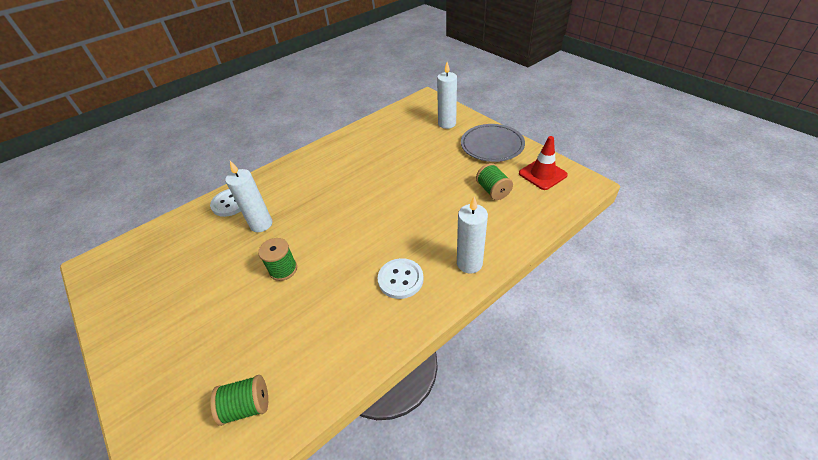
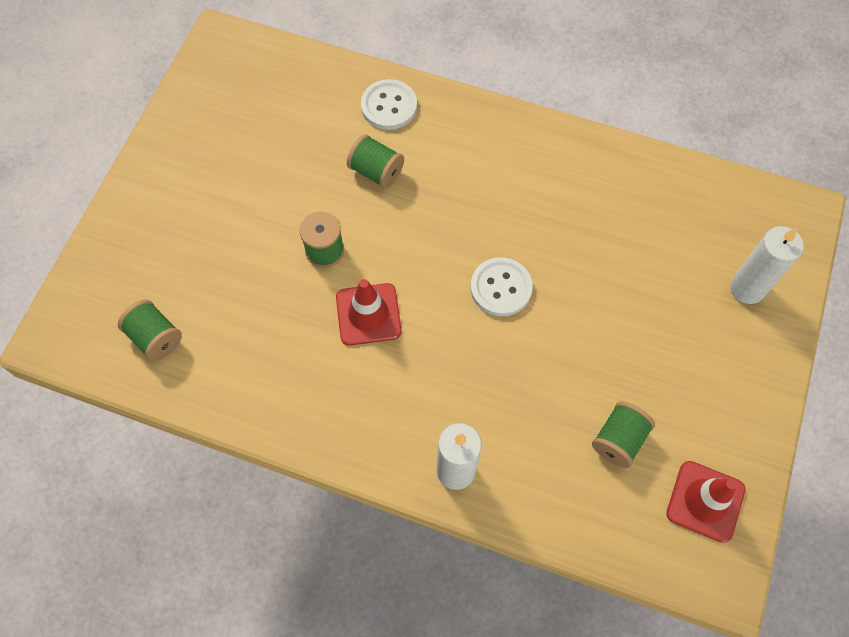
camera: 55 degrees right, 20 degrees up
white candle [226,161,272,232] -> green spool [347,134,404,189]
white button [378,258,424,299] -> white button moved to [470,257,533,316]
grey plate [461,124,525,162] -> none
none -> red traffic cone [336,279,402,346]

